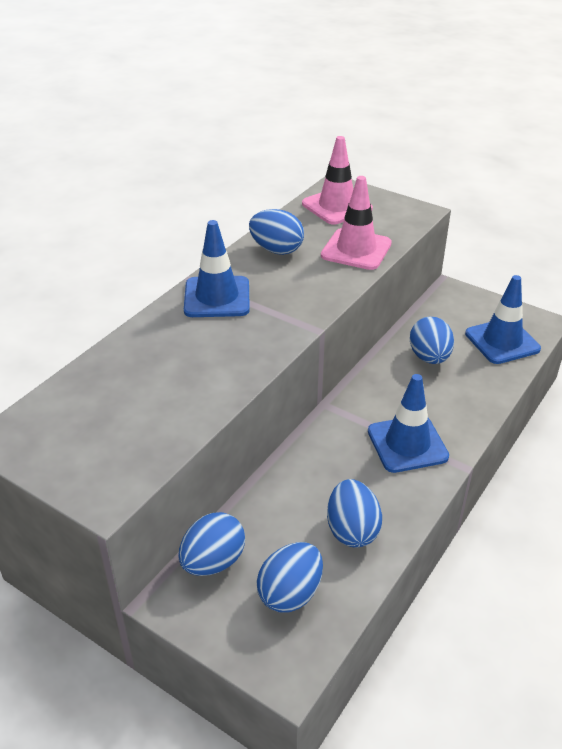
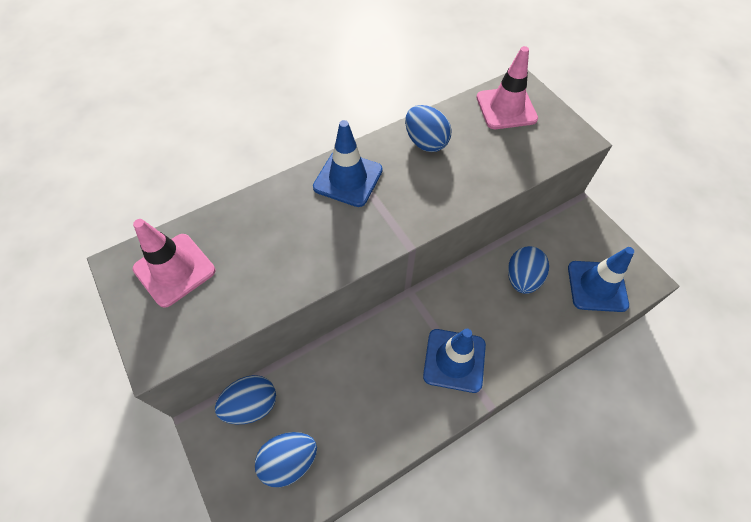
camera: 25 degrees right, 20 degrees up
pink traffic cone [321,176,392,270] -> pink traffic cone moved to [132,219,215,308]
blue egg [327,479,382,548] -> none

